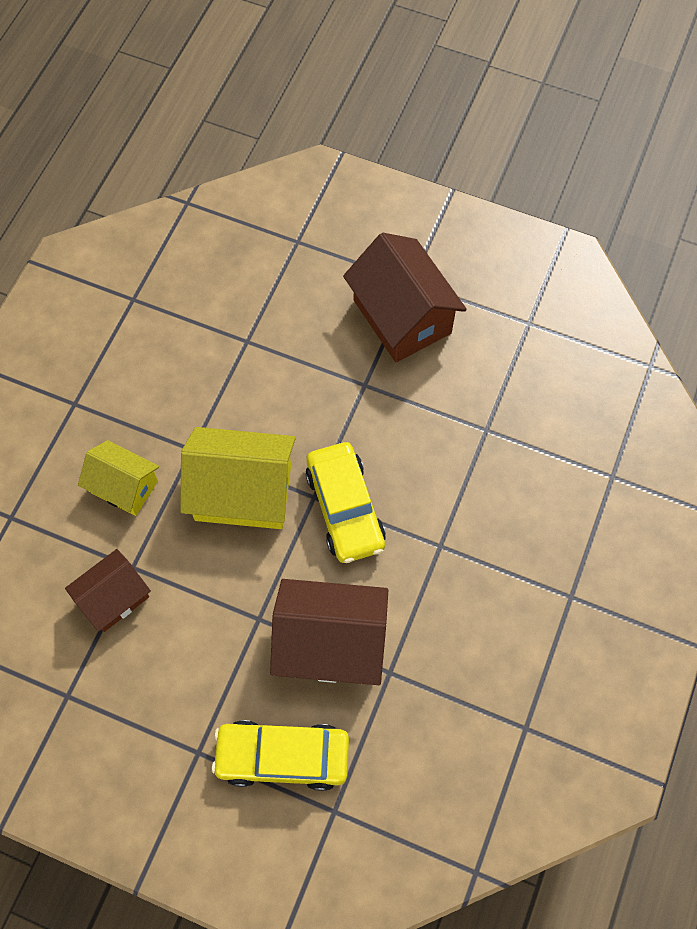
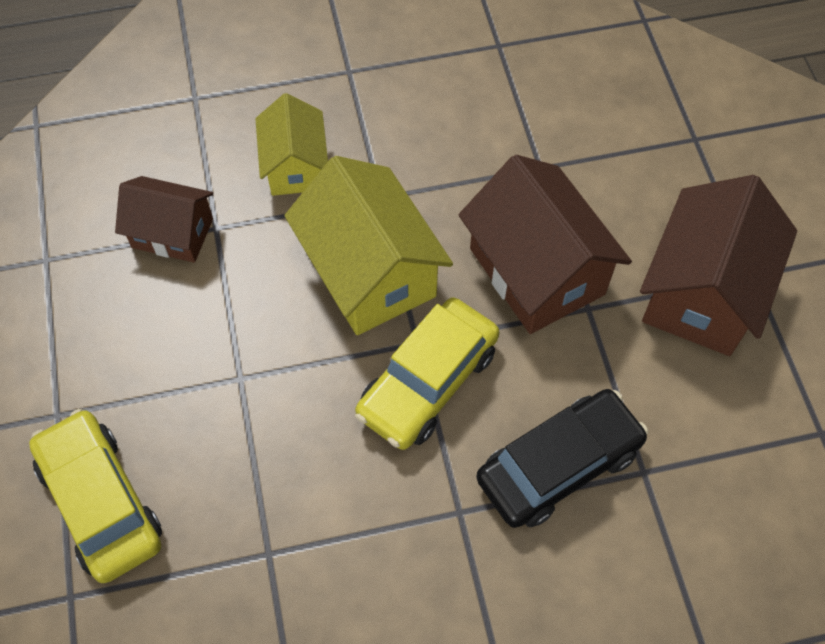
camera: 55 degrees right, 5 degrees down
brown house [270,579,388,685] -> brown house moved to [459,155,632,334]
none -> black car [476,389,648,528]

